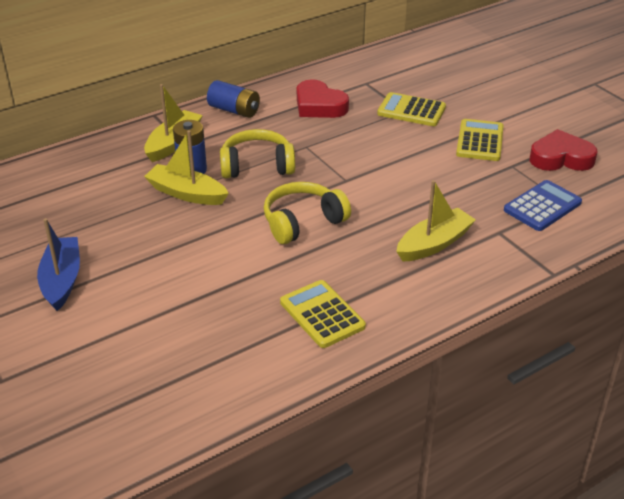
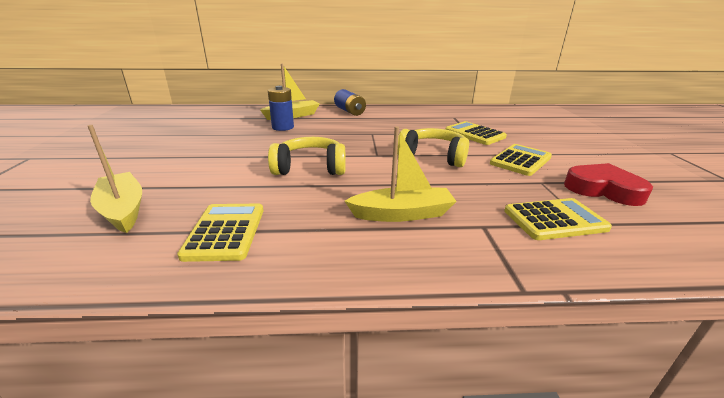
camera: 30 degrees right, 10 degrees down
blue boat [37,218,80,311] -> none
yellow boat [144,130,229,205] -> yellow boat moved to [88,125,142,233]
yellow headphones [220,129,295,178] -> yellow headphones moved to [397,128,469,167]
red heart [297,79,349,118] -> none
blue calculator [504,180,582,231] -> yellow calculator [504,198,612,240]

